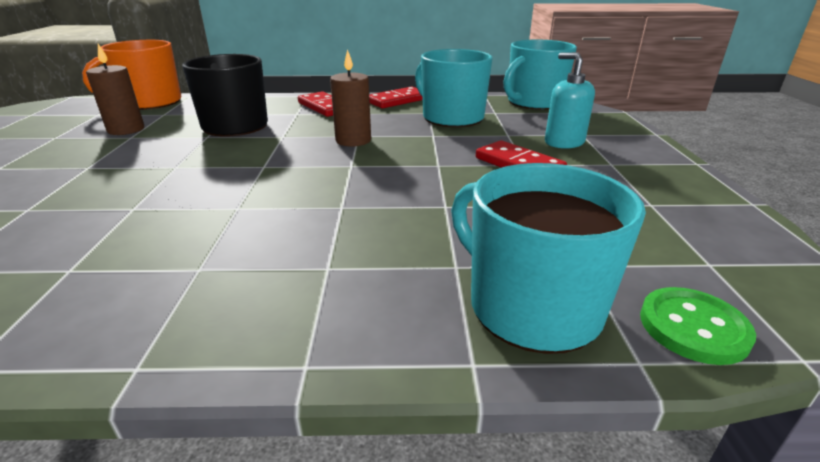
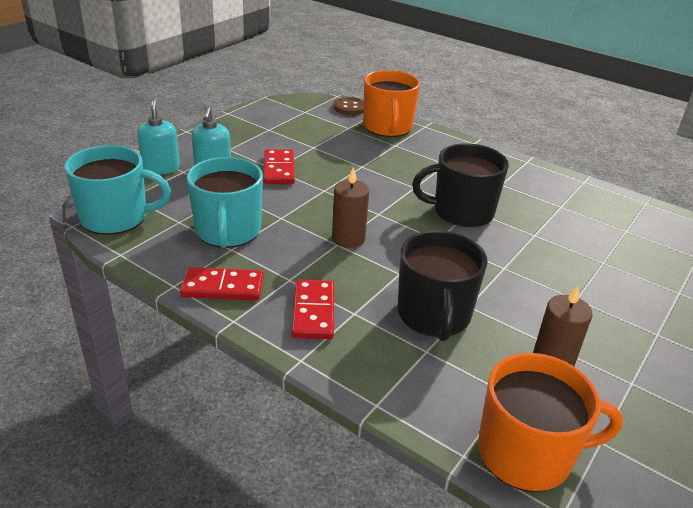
camera: 145 degrees left, 5 degrees up
turquoise mug [451,163,646,354] -> orange mug [363,70,420,137]
green button [640,287,756,365] -> brown button [333,97,364,115]
none -> turquoise soap dispenser [137,98,180,174]
none -> black mug [412,143,509,227]

